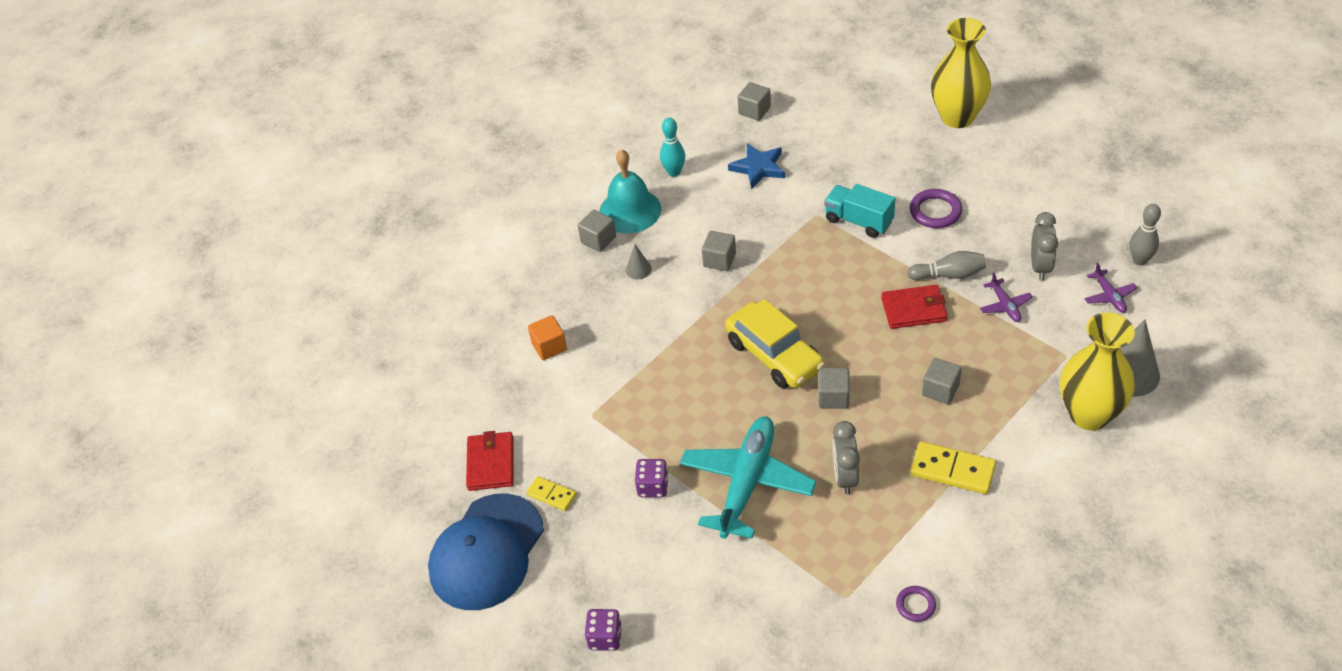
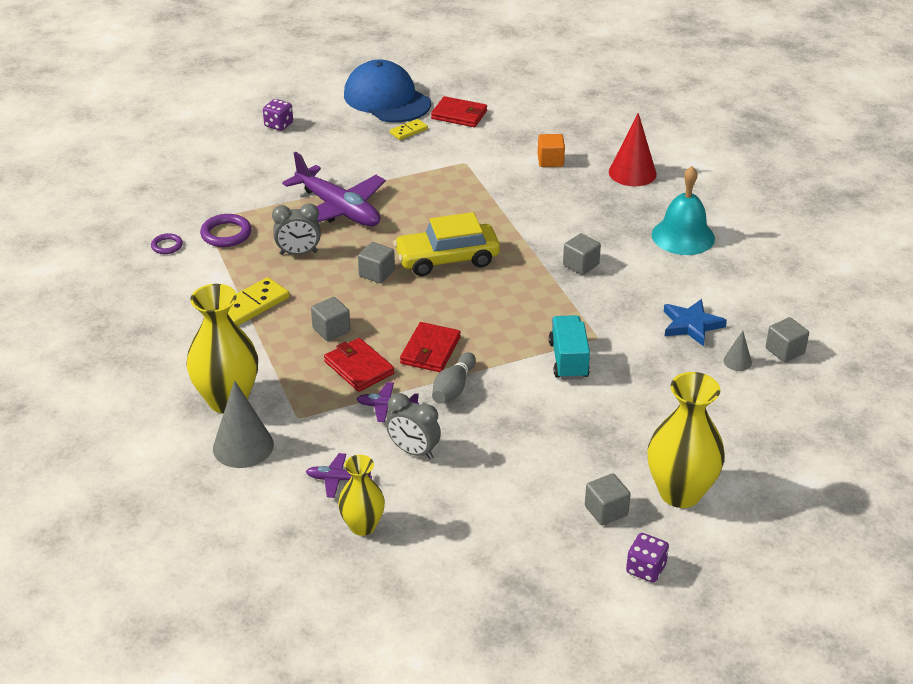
camera: 110 degrees right, 10 degrees down
grey cube [578,210,616,252] -> grey cube moved to [585,473,631,525]
grey cone [626,244,652,279] -> grey cone moved to [723,331,752,371]
purple dice [635,459,668,497] -> purple dice moved to [626,533,669,583]
turquoise bowling pin [660,118,685,177] -> none
turquoise plane [680,416,816,539] -> purple plane [282,152,386,226]
turquoise truck [824,184,895,238] -> turquoise truck turned 60 degrees counterclockwise [549,315,590,380]
grey clock [832,421,860,494] -> grey clock turned 150 degrees clockwise [272,203,321,255]
purple ring [910,189,962,228] -> purple ring moved to [200,214,252,247]
grey bowling pin [1129,204,1161,265] -> yellow vase [338,455,385,536]
none -> red wallet [324,338,394,392]
none -> red cone [609,113,657,186]

